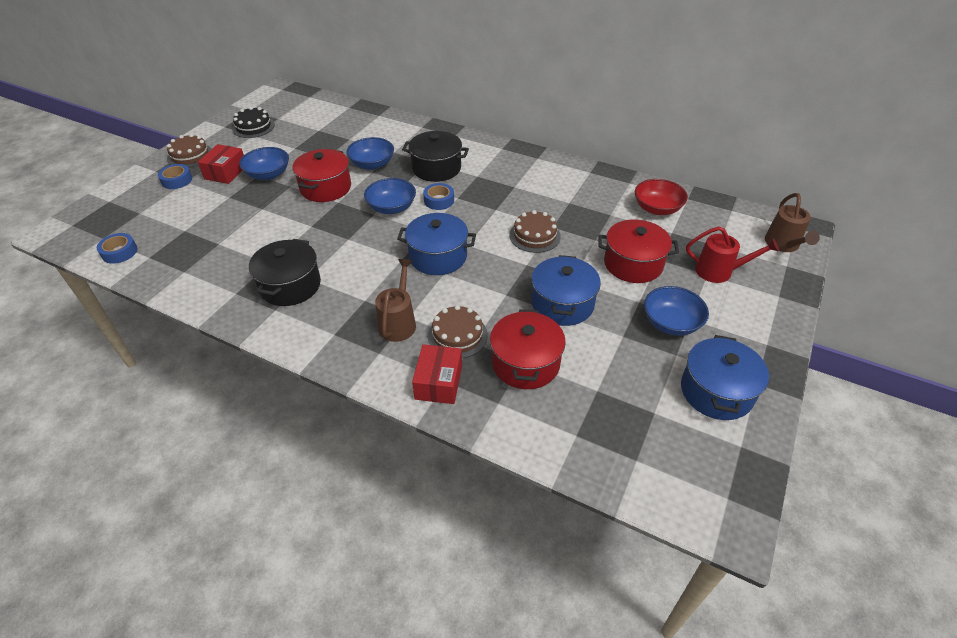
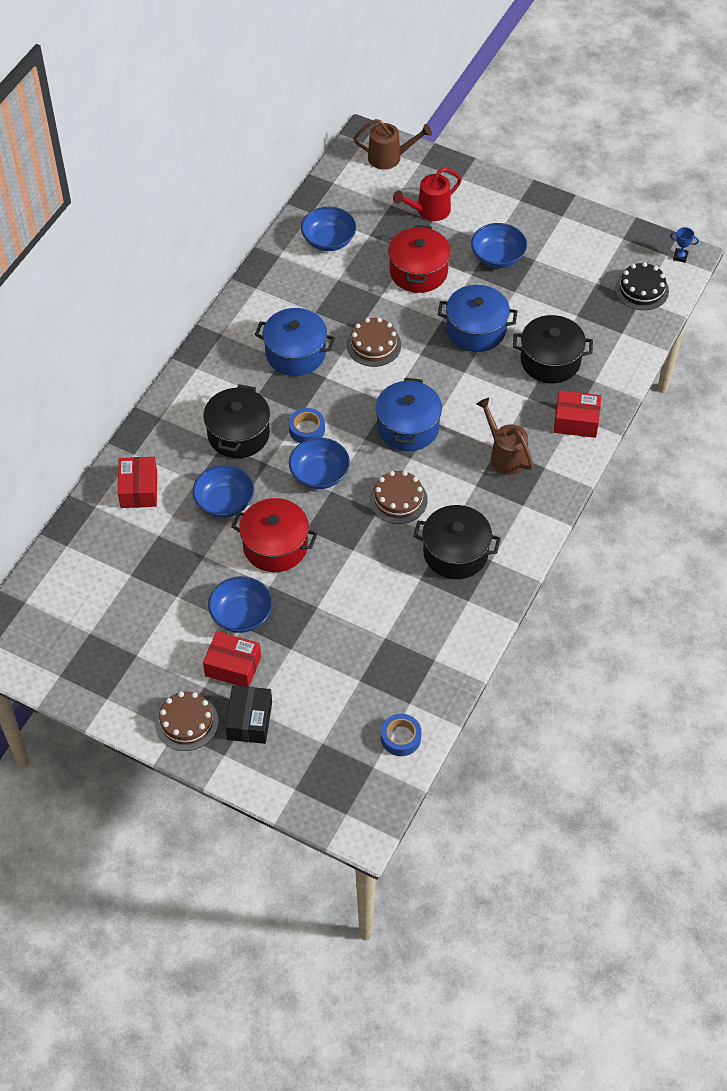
camera: 90 degrees left, 10 degrees up
blue tape [158,164,192,189] -> black box [225,685,272,744]
black cake [232,107,275,138] -> black cake moved to [615,262,669,310]
brown watering can [375,259,416,342] -> brown watering can turned 45 degrees clockwise [476,398,533,475]
brown cake [428,305,488,358] -> brown cake moved to [369,471,428,524]
red pot [490,309,566,389] -> black pot [513,315,593,383]
red bowl [635,179,688,215] -> blue bowl [301,207,356,251]
blue pot [681,335,769,420] -> blue pot moved to [255,308,335,376]
red watering can [686,227,779,283] -> red watering can turned 135 degrees counterclockwise [393,168,462,221]
none -> red box [118,457,157,508]
none -> blue trophy [670,227,699,263]

